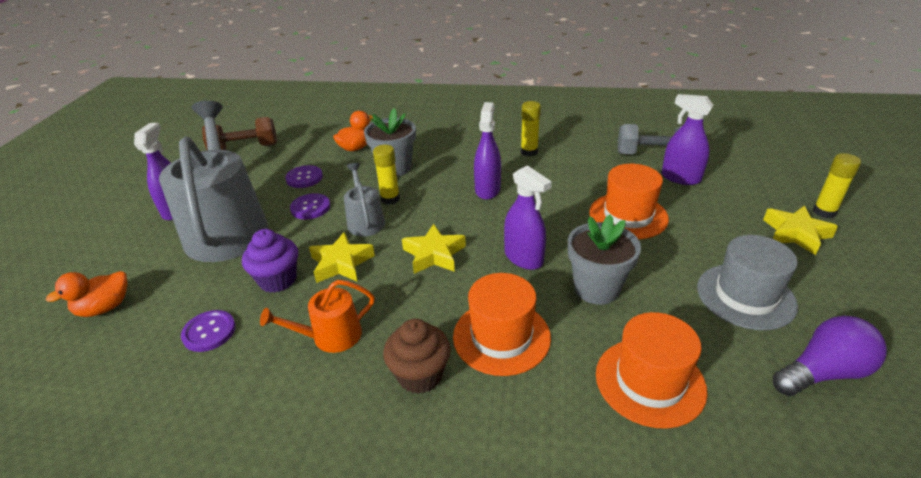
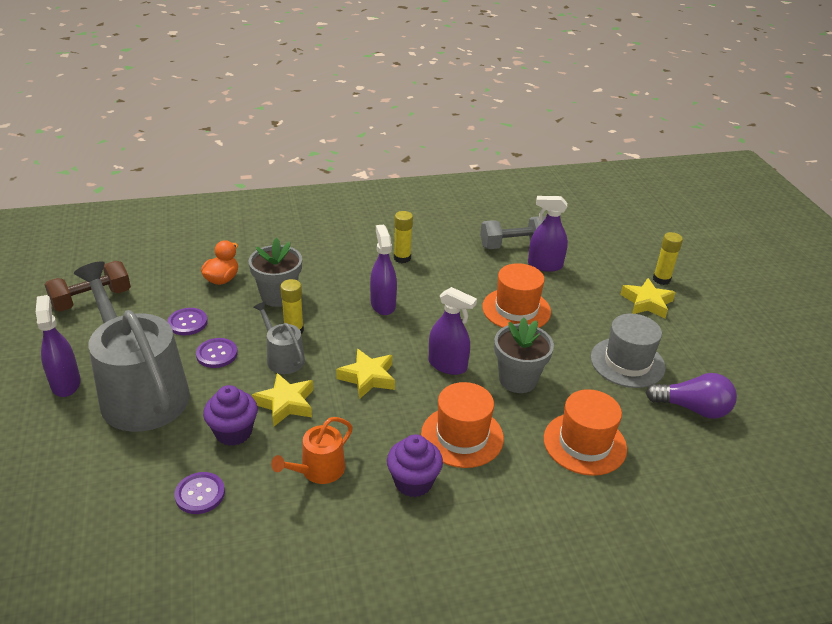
camera: 25 degrees left, 0 degrees up
orange duck [46,271,128,317] -> none
brown cupcake [383,319,451,394] -> purple cupcake [387,434,443,497]
purple light bulb [773,316,887,396] -> purple light bulb turned 60 degrees clockwise [646,373,737,419]

